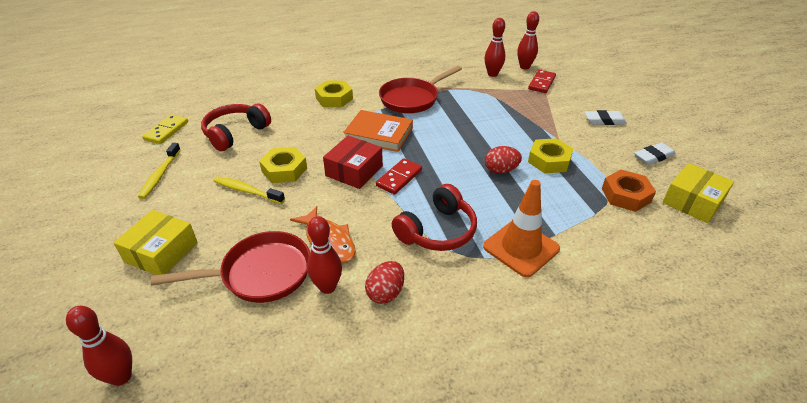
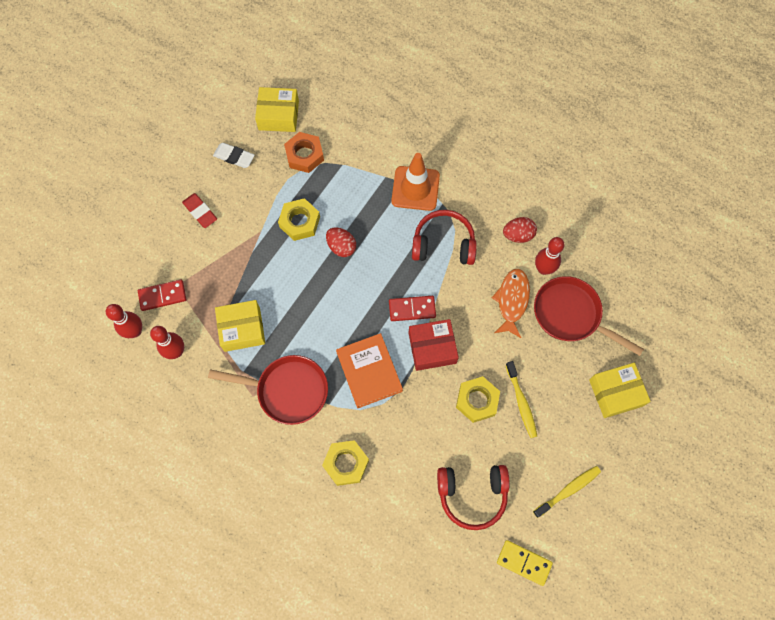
camera: 130 degrees left, 30 degrees up
red bowling pin [66,306,132,386] -> none
yellow domino [142,114,188,144] -> yellow domino turned 45 degrees clockwise [497,540,553,586]
white eraser [585,110,627,125] -> red eraser [182,193,217,228]
none -> yellow box [215,300,265,352]

